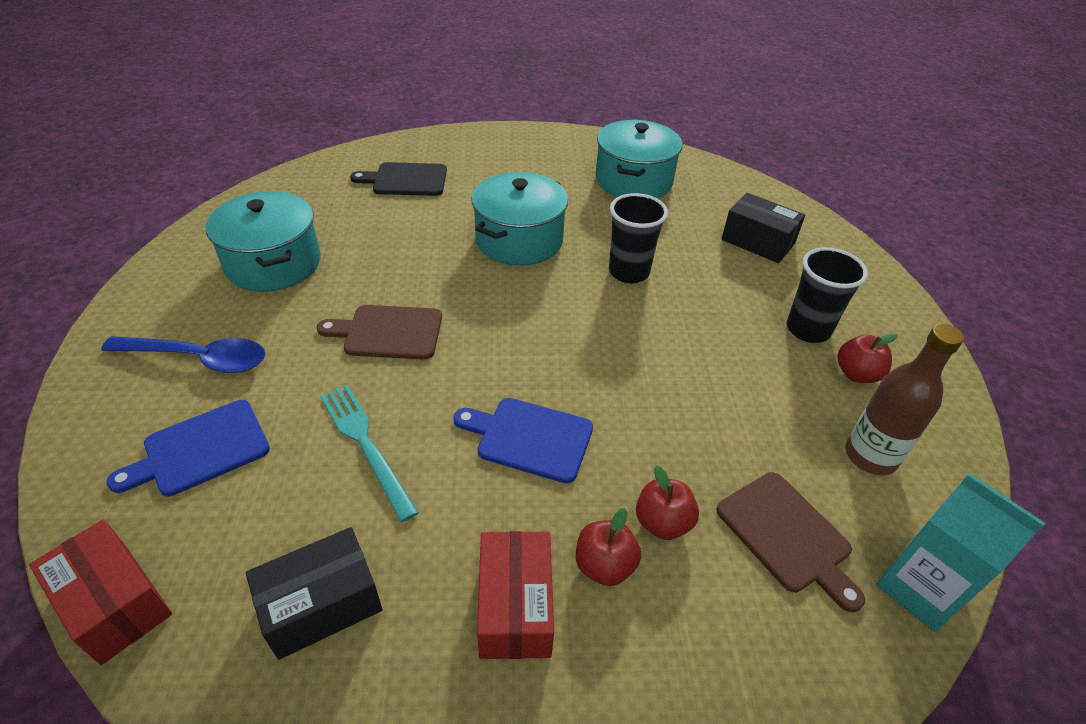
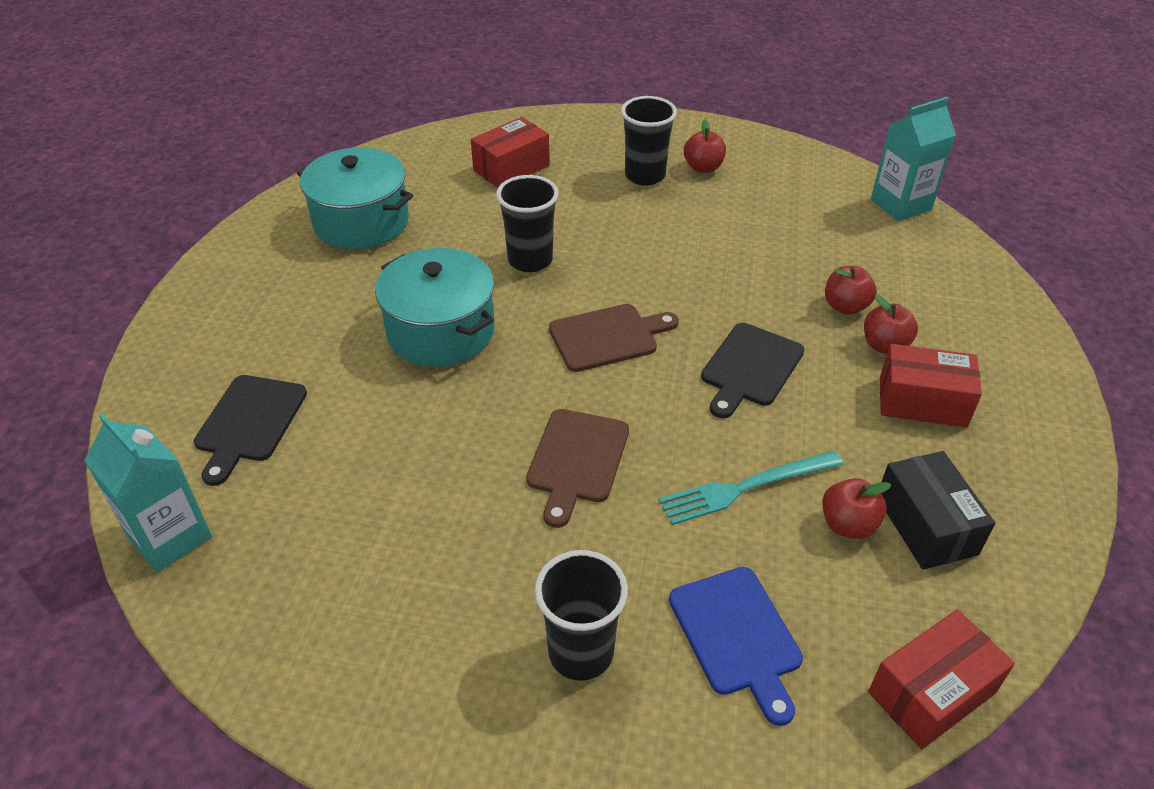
camera: 75 degrees left, 0 degrees up
blue spoon [101,336,265,373] -> black cup [535,550,628,681]
turquoise pot [205,191,321,292] -> none
blue cutting board [453,398,593,483] -> black cutting board [701,323,805,418]
brown cutting board [716,472,865,612] -> brown cutting board moved to [549,304,679,372]
black box [721,193,805,263] -> red box [471,117,550,188]
brown bottle [845,324,964,475] -> none
none -> turquoise carton [84,413,212,572]
none -> red apple [822,478,891,539]

